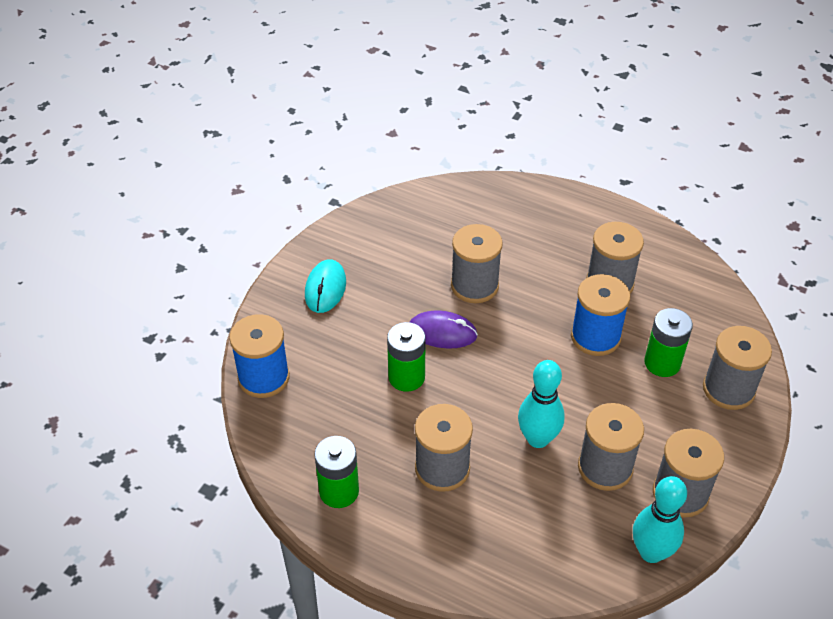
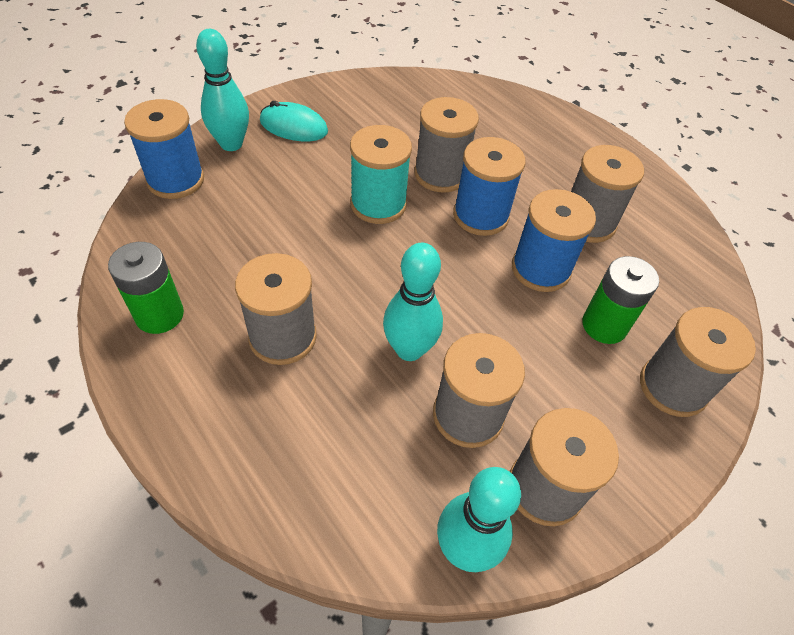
camera: 20 degrees right, 5 degrees up
turquoise mouse [305,259,346,313] -> turquoise mouse turned 75 degrees clockwise [260,101,328,141]
green battery [387,322,426,392] -> none
purple mouse [410,310,478,348] -> turquoise spool [350,125,412,224]
none -> turquoise bowling pin [196,29,249,151]
none -> blue spool [453,137,526,236]

